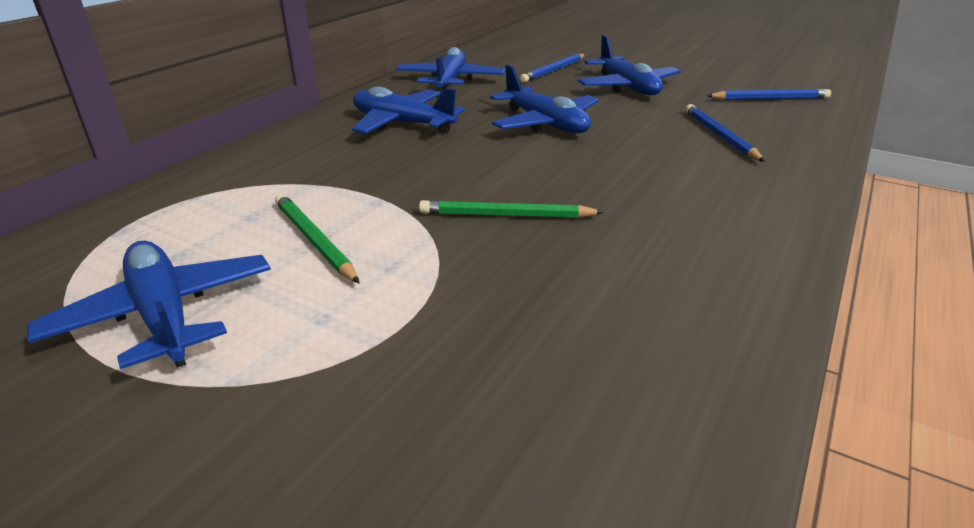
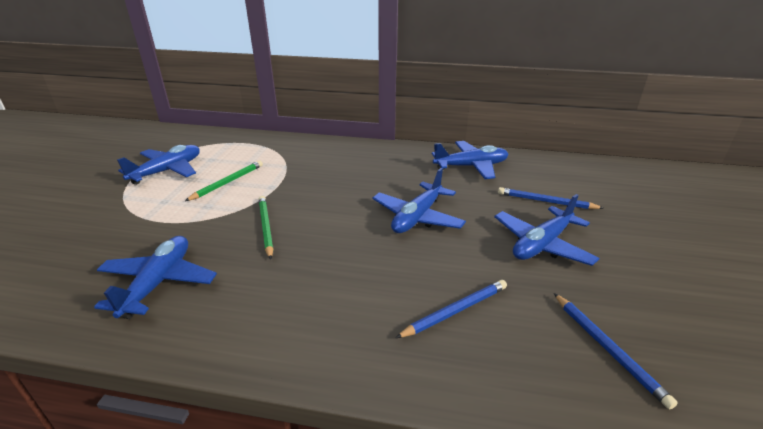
camera: 70 degrees right, 0 degrees up
blue plane [352,87,465,134] -> blue plane moved to [94,236,217,319]

